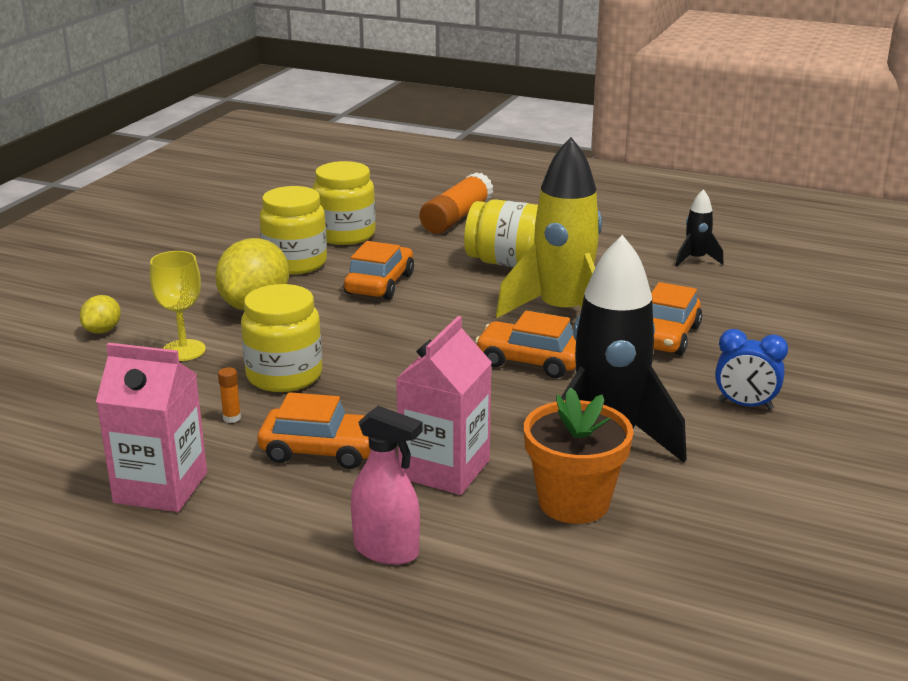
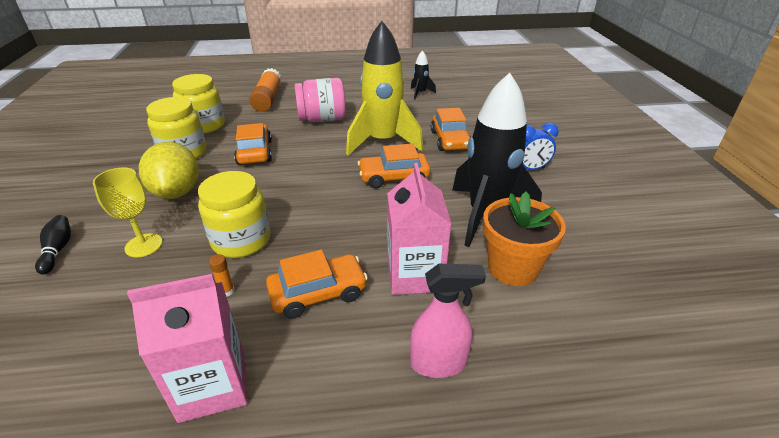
camera: 30 degrees left, 10 degrees up
yellow lemon [80,295,121,333] -> black bowling pin [35,215,71,275]
yellow jar [464,199,538,267] -> pink jar [294,78,346,122]

